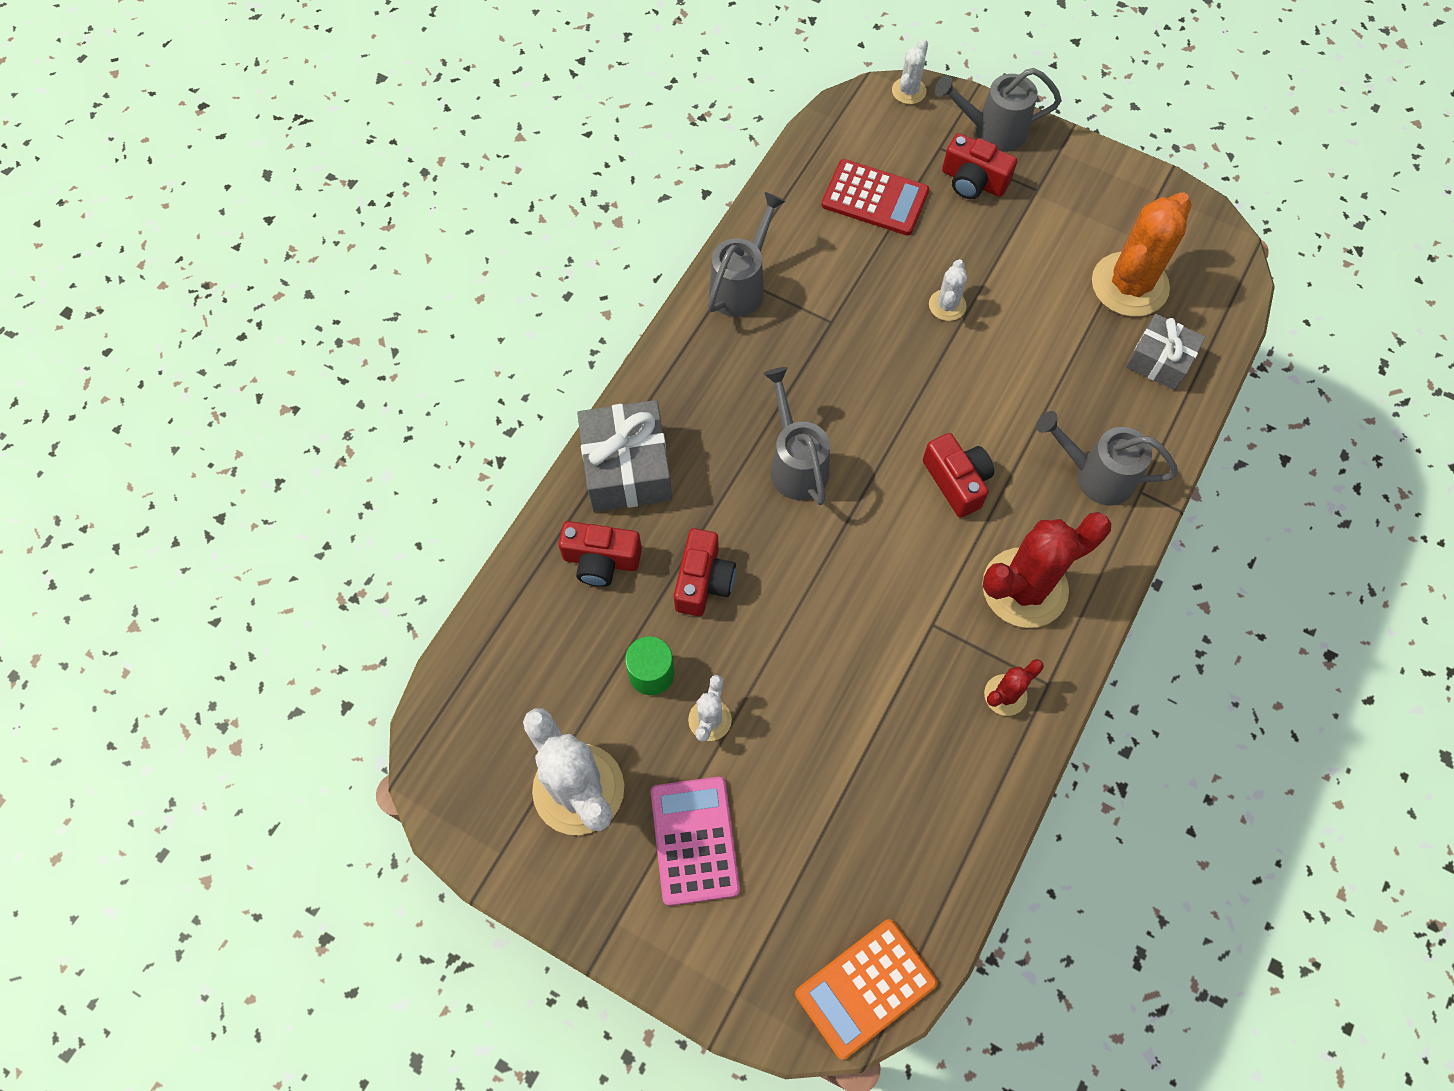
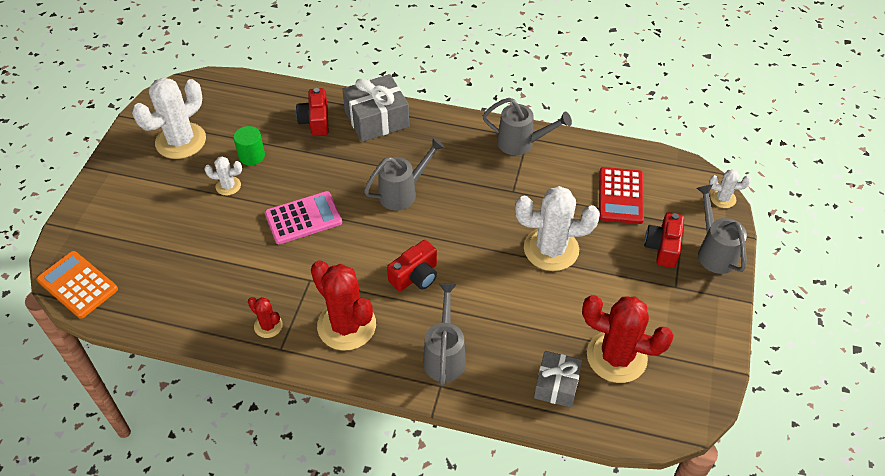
camera: 75 degrees right, 15 degrees down
pink calculator [651,777,740,906] -> pink calculator moved to [265,191,342,244]
red camera [674,528,736,616] -> none
white cactus [929,259,967,321] -> white cactus [515,186,600,271], size x2.07
orange cactus [1092,192,1192,317] -> red cactus [582,295,674,383]

